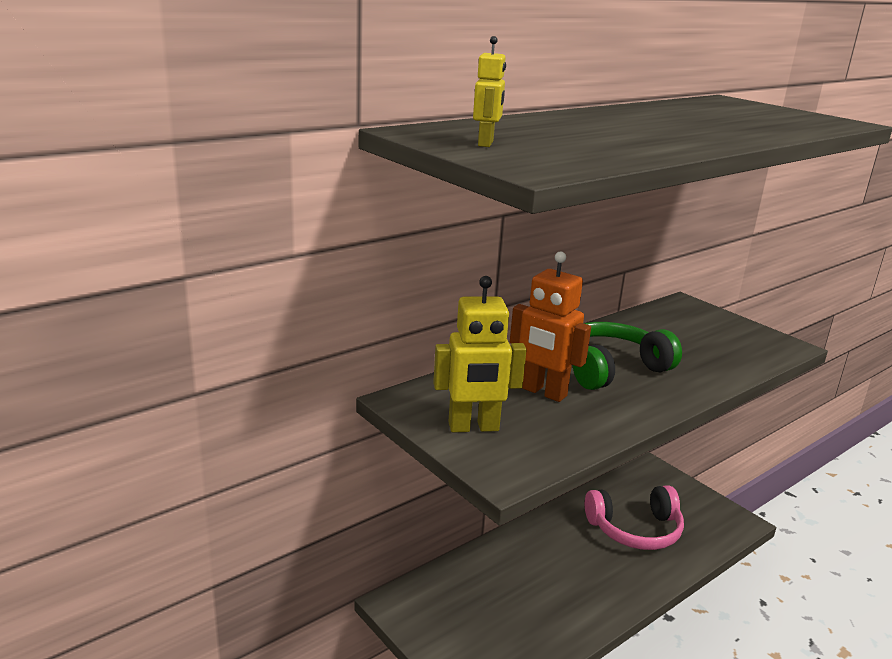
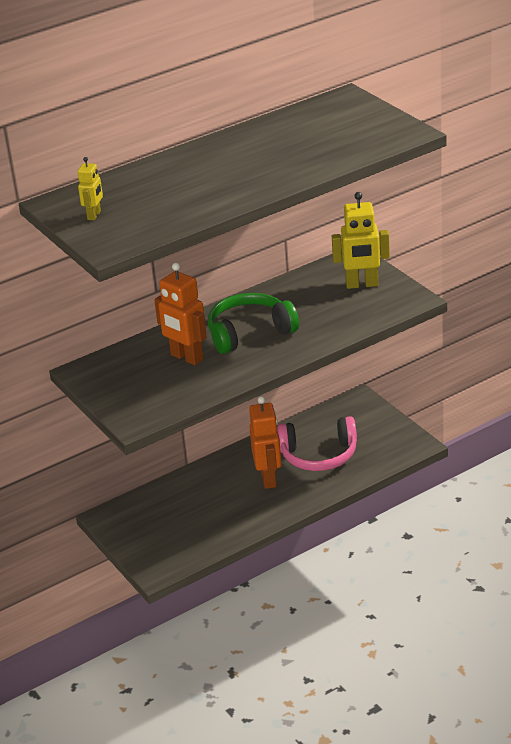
camera: 10 degrees right, 10 degrees up
yellow robot [433,276,527,432] -> yellow robot moved to [332,192,390,289]
none -> orange robot [249,396,282,489]

